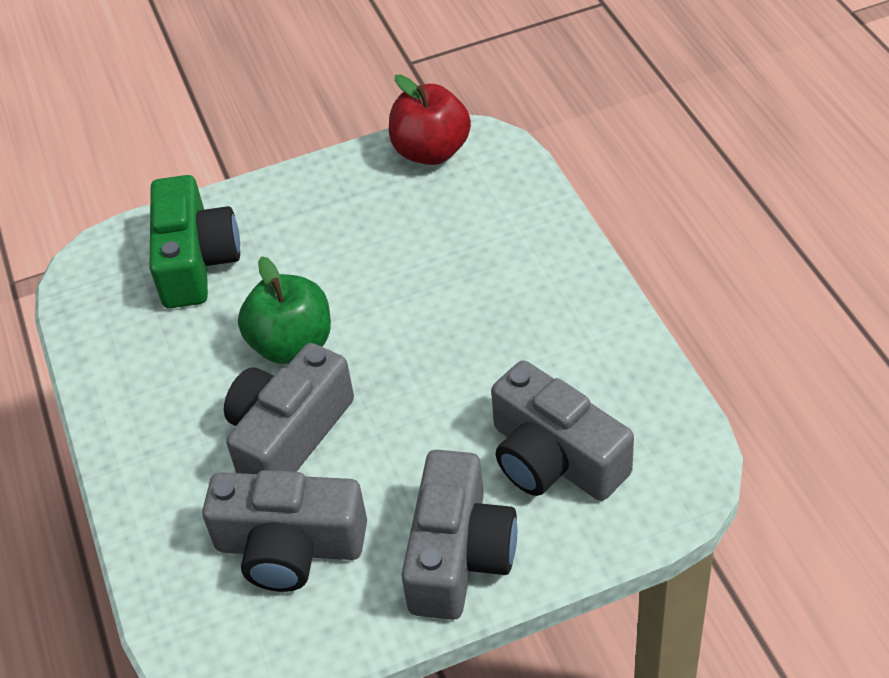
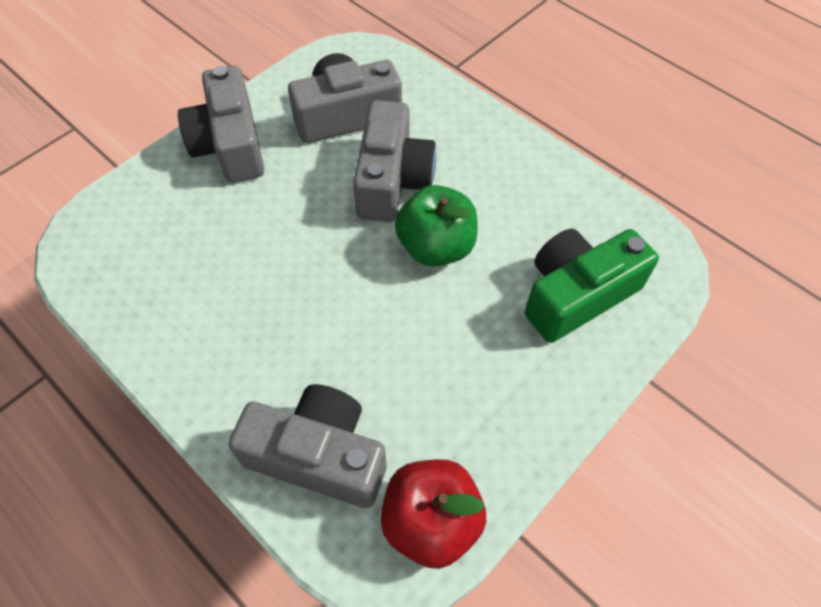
camera: 150 degrees right, 10 degrees up
green camera [150,175,240,308] -> green camera turned 90 degrees clockwise [525,229,659,343]
grey camera [491,360,634,501] -> grey camera moved to [229,384,387,508]

